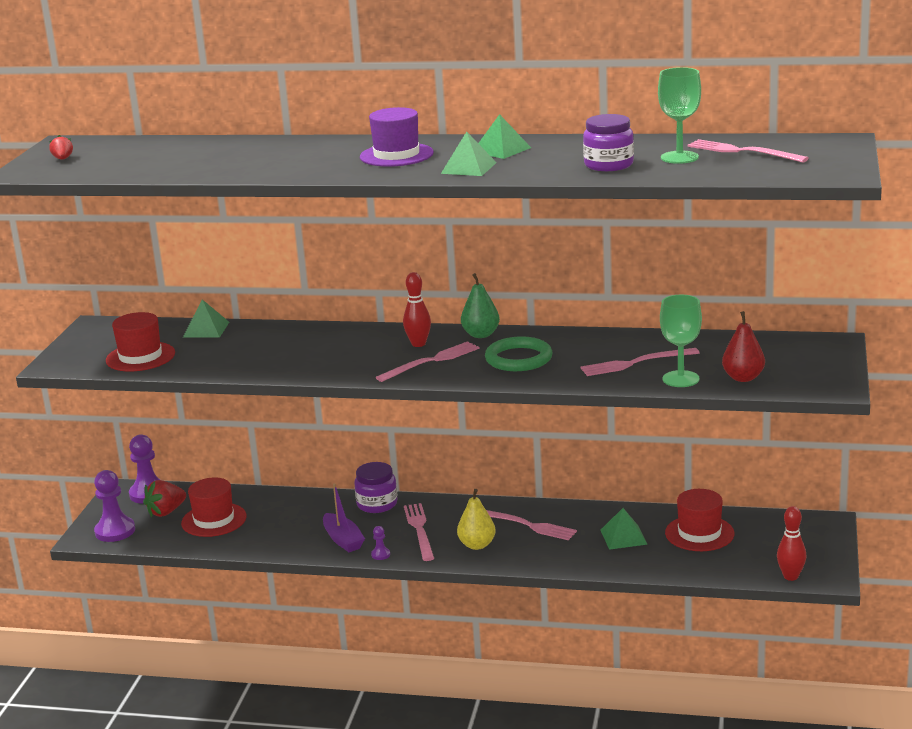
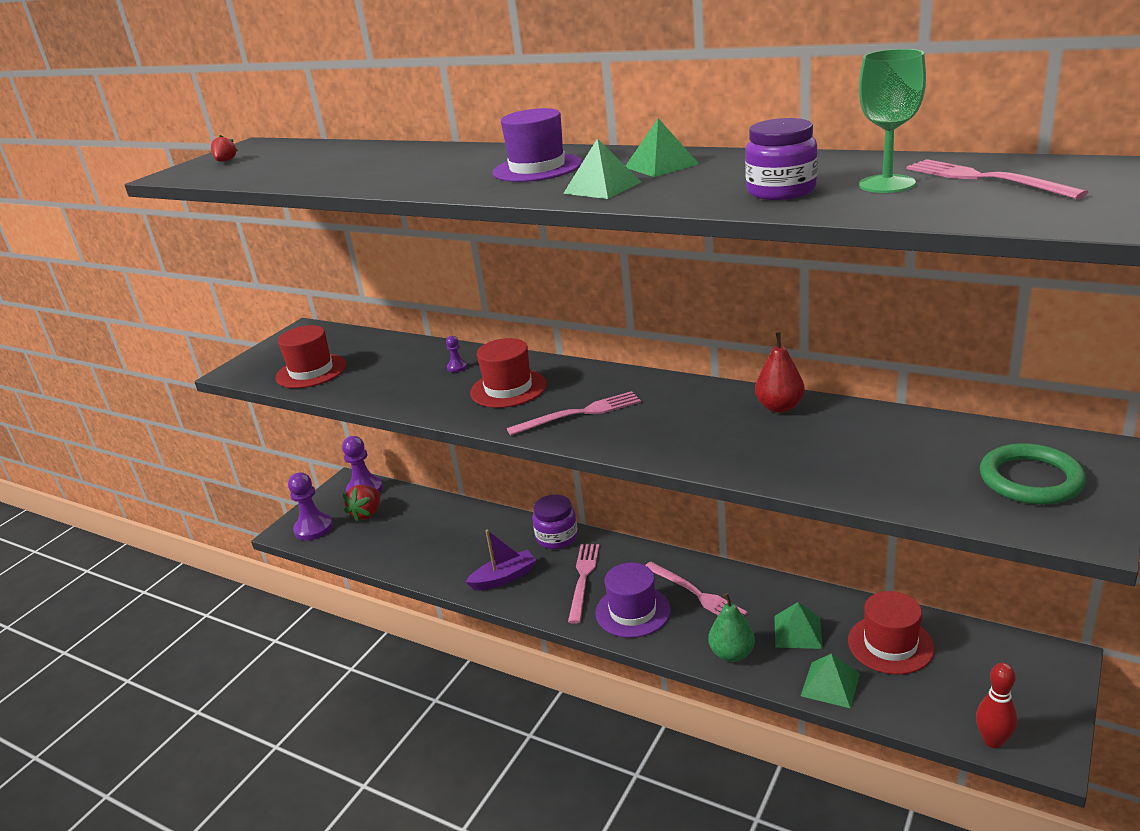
camera: 20 degrees right, 5 degrees up
red strawberry [143,480,186,517] -> red strawberry turned 45 degrees counterclockwise [343,485,380,522]
red hat [181,478,247,537] -> red hat moved to [470,338,547,408]
green pyramid [183,299,229,338] -> green pyramid moved to [801,654,860,708]
purple boat [323,483,365,552] -> purple boat turned 105 degrees counterclockwise [466,530,536,590]
purple pawn [371,526,390,560] -> purple pawn moved to [446,336,467,372]
red bowling pin [403,272,431,347] -> none
yellow pear [457,489,496,550] -> purple hat [595,563,671,638]
green pear [461,273,500,338] -> green pear moved to [708,593,755,662]
green ring [485,336,552,371] -> green ring moved to [980,443,1086,505]
pink fork [580,348,699,376] -> none
green goblet [660,295,702,387] -> none
red pear [722,311,765,382] -> red pear moved to [755,332,805,413]

